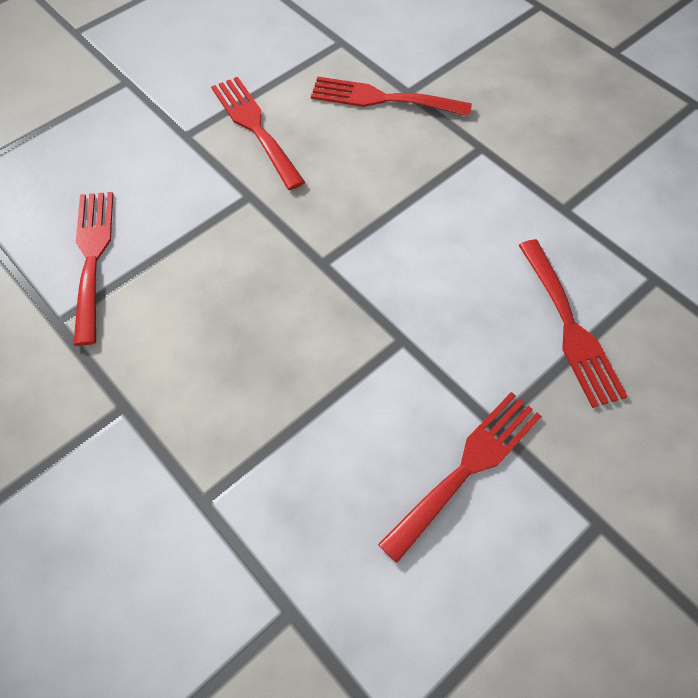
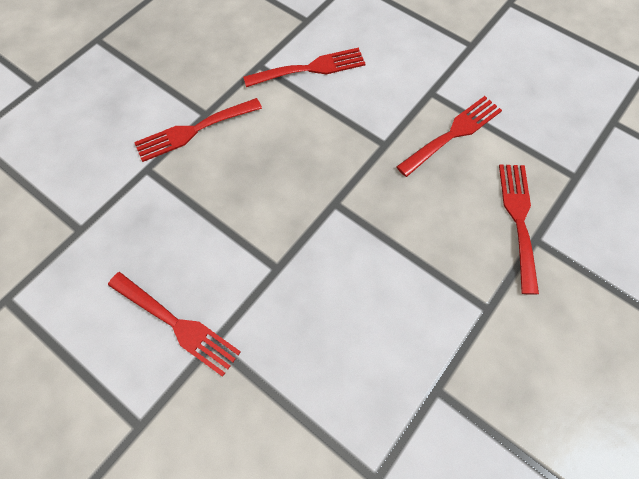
camera: 80 degrees right, 5 degrees up
red fork [519,239,628,408] -> red fork moved to [134,98,262,162]

